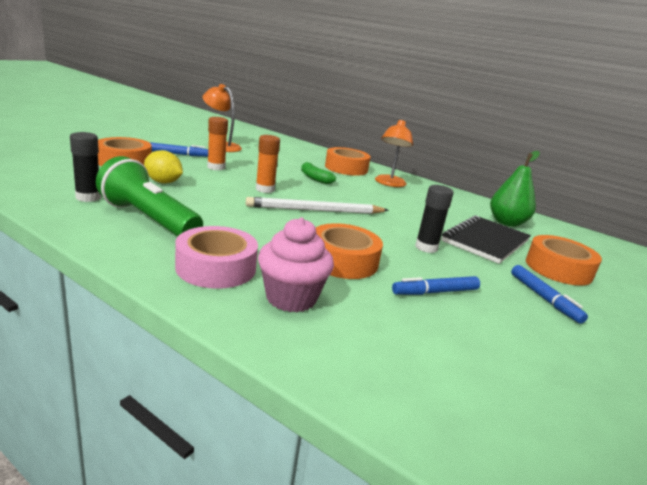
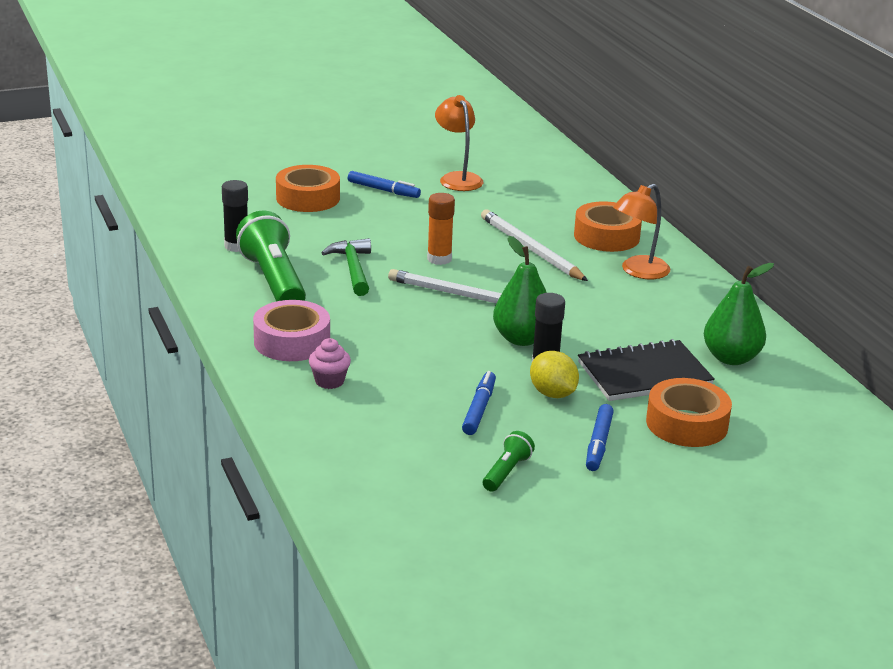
camera: 35 degrees right, 5 degrees up
yellow lemon [144,150,183,183] -> yellow lemon moved to [530,351,579,398]
orange glue stick [207,117,228,170] -> none
pink cupcake [258,217,334,312] -> pink cupcake [309,338,351,389], size x0.61
green banana [301,162,336,184] -> white pencil [481,210,588,281]
orange tape [316,223,383,279] -> none
blue marker [392,276,480,295] -> blue marker turned 90 degrees clockwise [462,371,496,435]
none -> green hammer [321,238,371,296]
none -> green flashlight [483,431,535,492]
none -> green pear [493,236,547,346]

